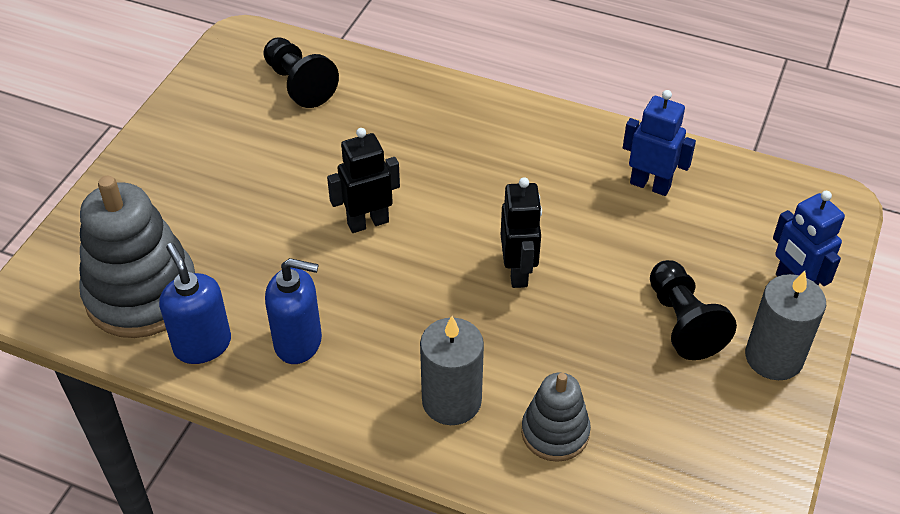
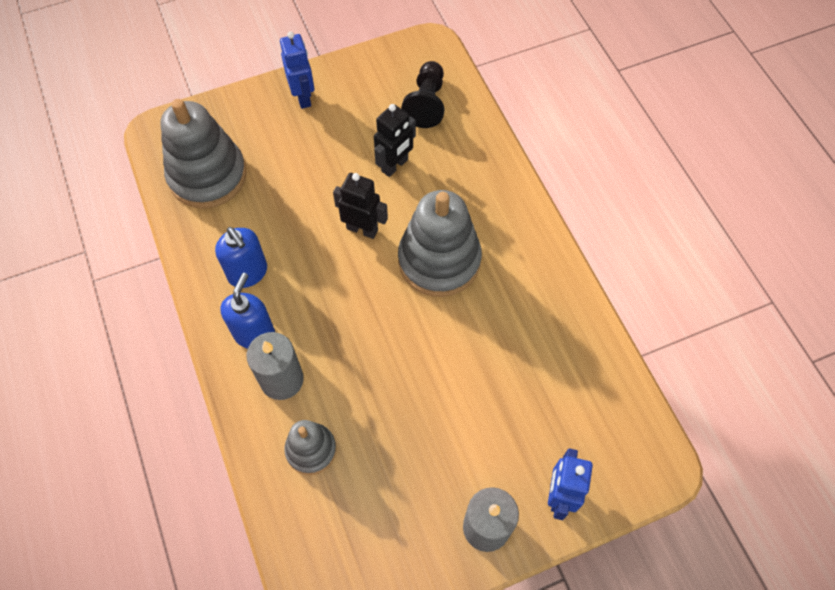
camera: 45 degrees right, 15 degrees up
blue soap dispenser [159,243,231,364] -> blue soap dispenser moved to [220,273,275,349]
black robot [501,177,542,288] -> black robot moved to [374,104,416,177]
blue robot [623,90,696,196] -> blue robot moved to [280,31,314,109]
black pawn [650,260,737,360] -> none
none -> grey stacking toy [398,190,482,297]

